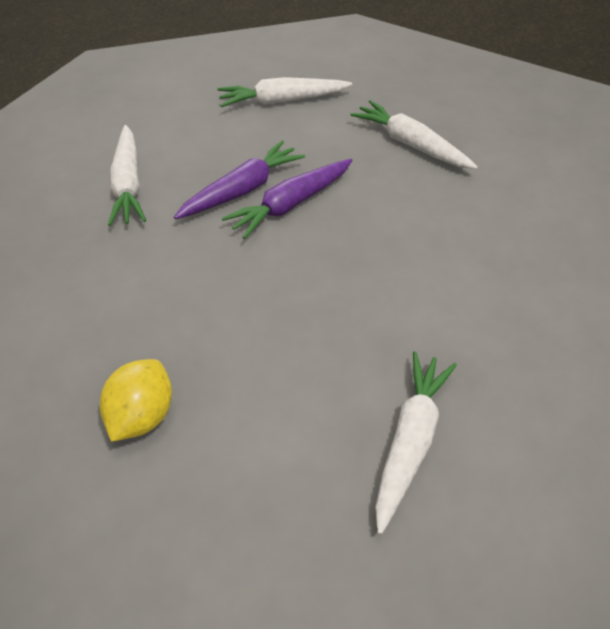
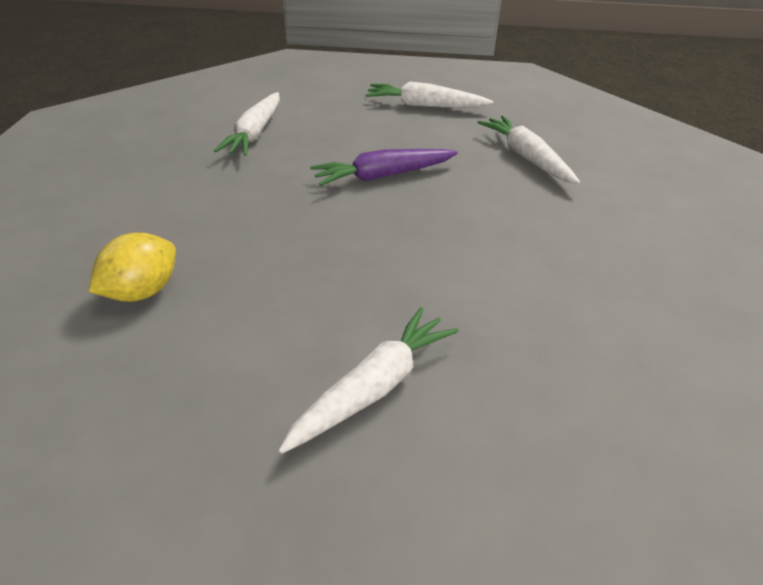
camera: 20 degrees right, 10 degrees down
purple carrot [174,140,305,219] -> none

